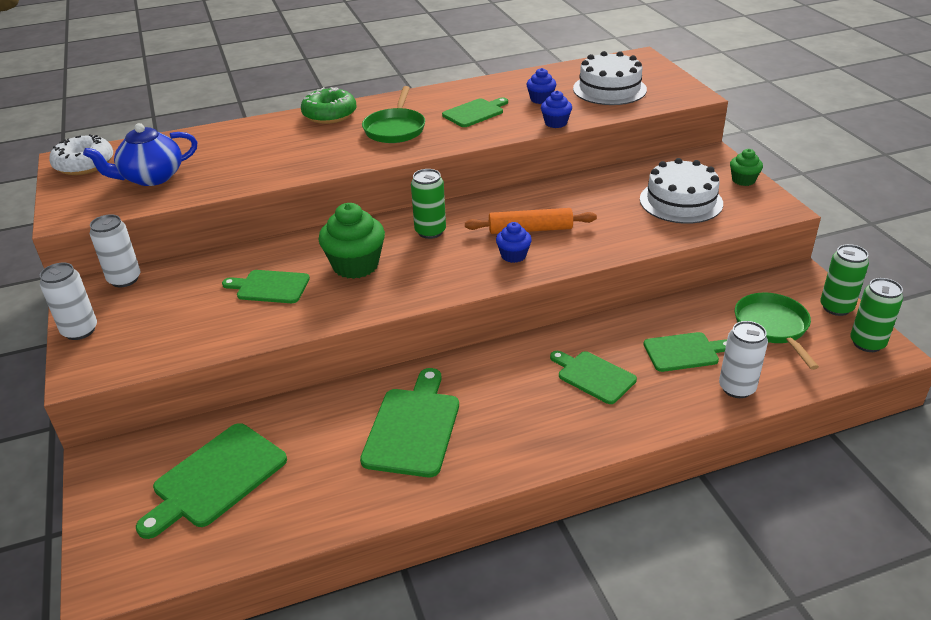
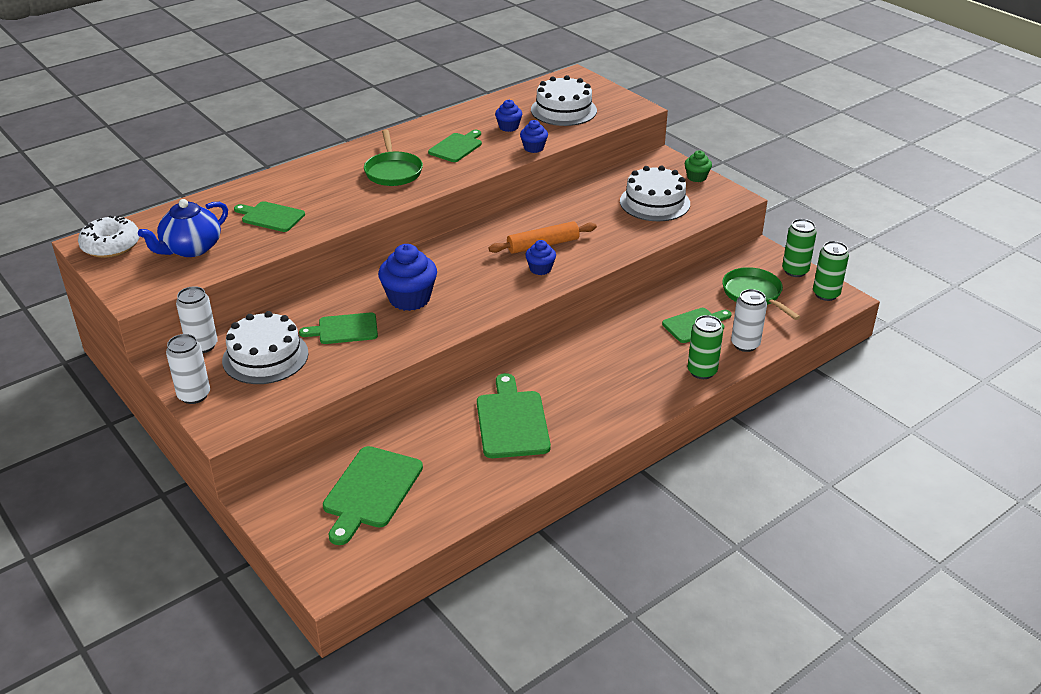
camera: 20 degrees left, 0 degrees up
green donut [301,87,356,124] -> none
green cupcake [318,203,385,279] -> blue cupcake [378,244,437,311]
green can [411,169,446,239] -> green can moved to [688,315,723,379]
green cutting board [550,351,637,404] -> green cutting board moved to [234,201,305,232]
none -> white cake [222,311,309,384]

